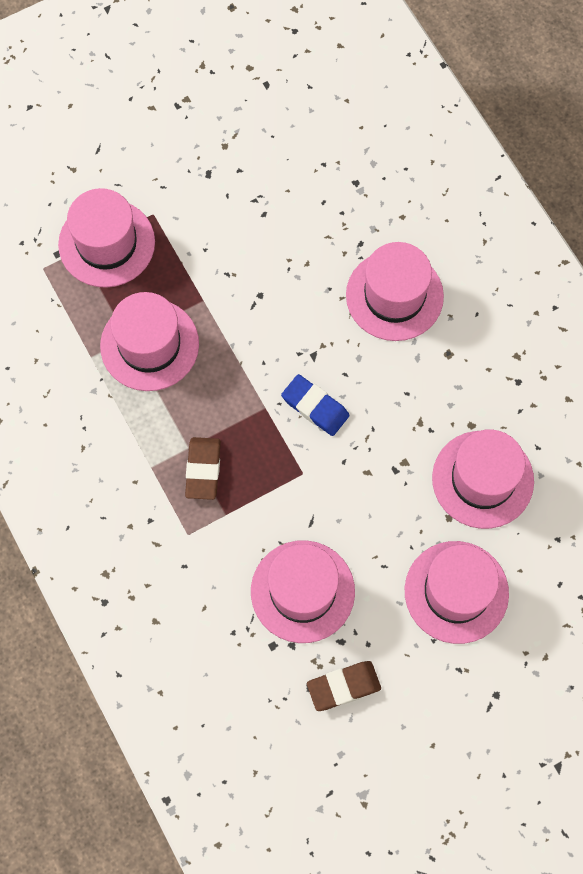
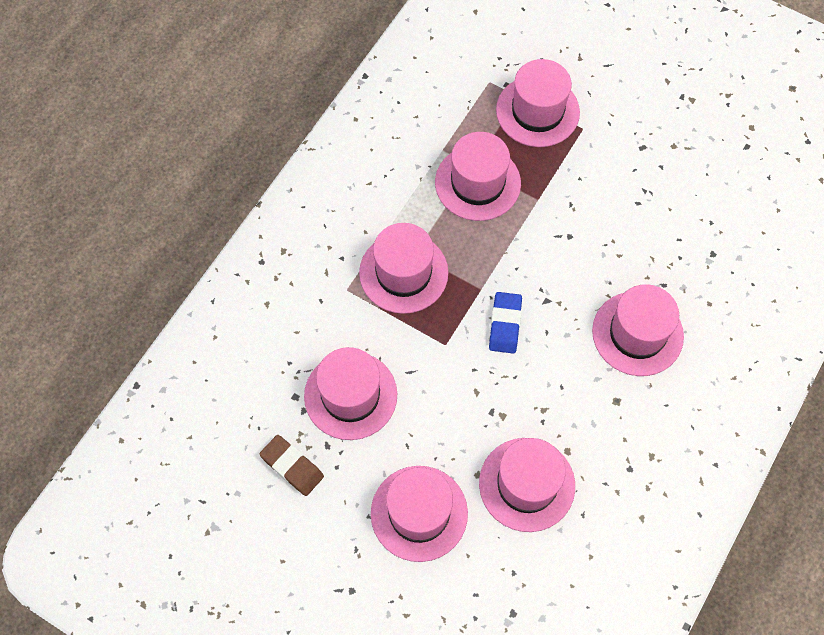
camera: 60 degrees right, 5 degrees down
brown eraser [185,437,221,500] -> pink hat [359,223,448,314]

